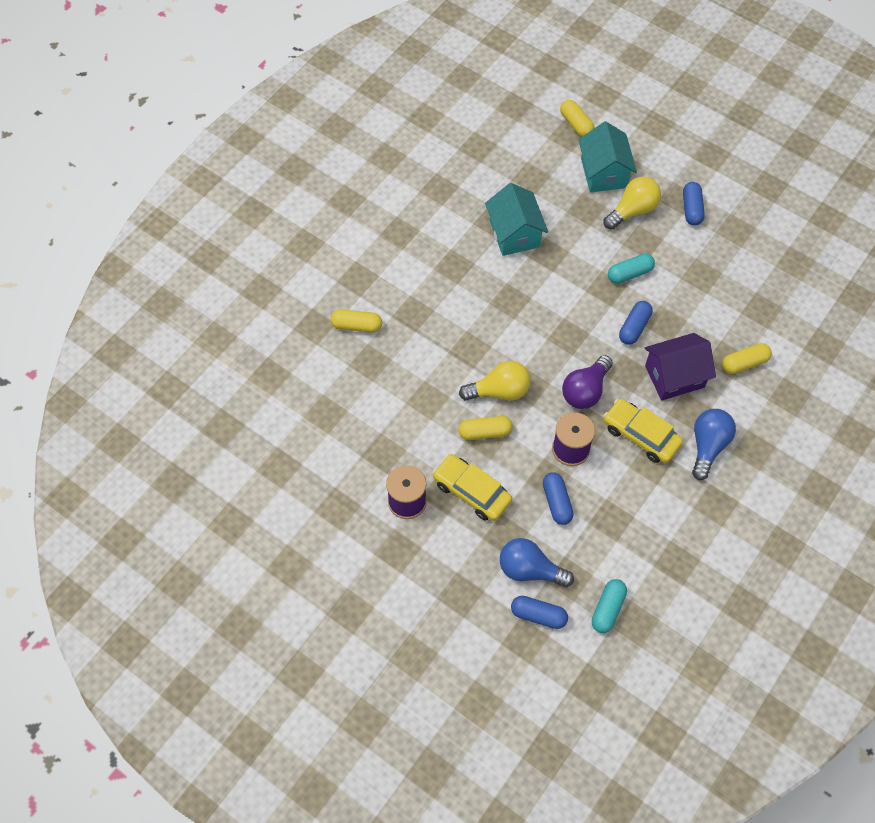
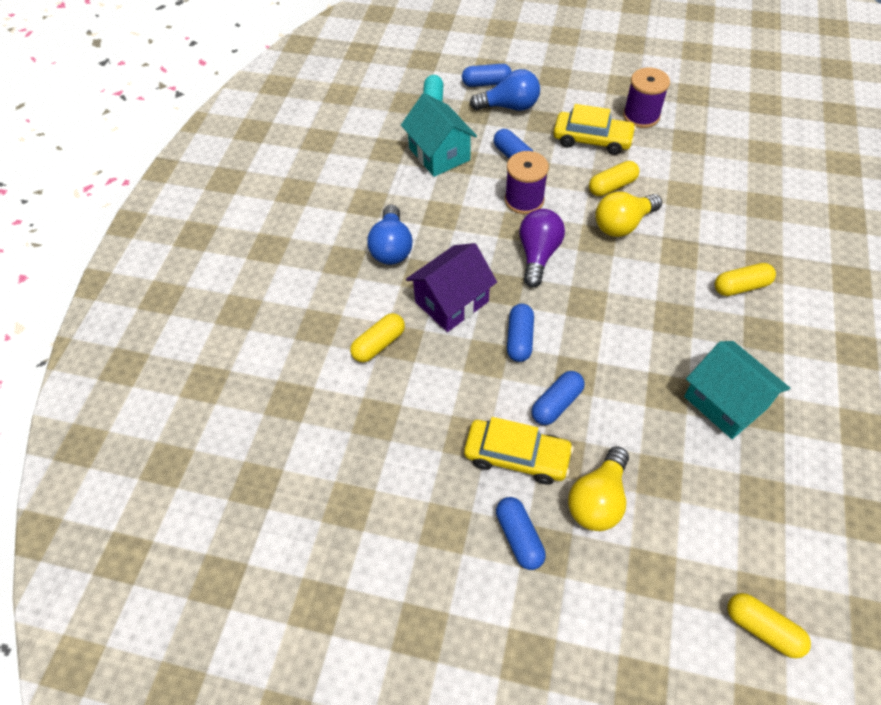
camera: 160 degrees right, 5 degrees down
yellow capsule [331,309,382,333] -> yellow capsule moved to [715,263,776,296]
turquoise house [578,121,637,193] -> turquoise house moved to [401,93,477,177]
yellow car [604,399,683,463] -> yellow car moved to [464,417,574,485]
turquoise capsule [608,254,655,284] -> blue capsule [531,371,585,425]

